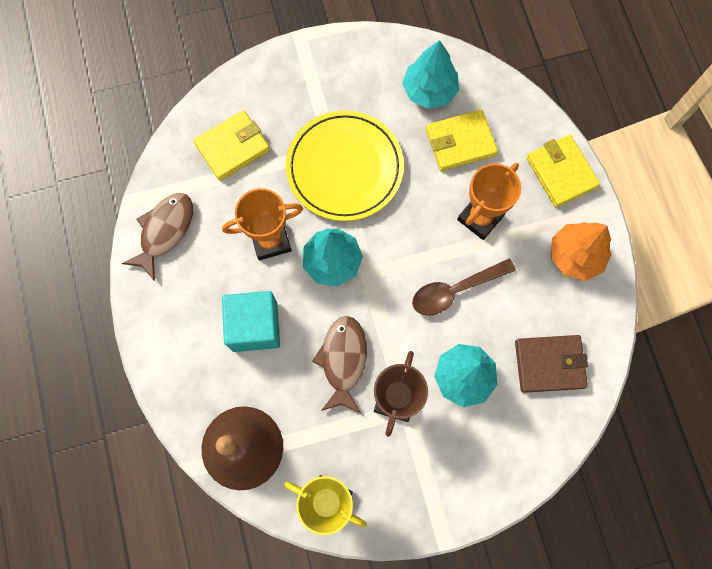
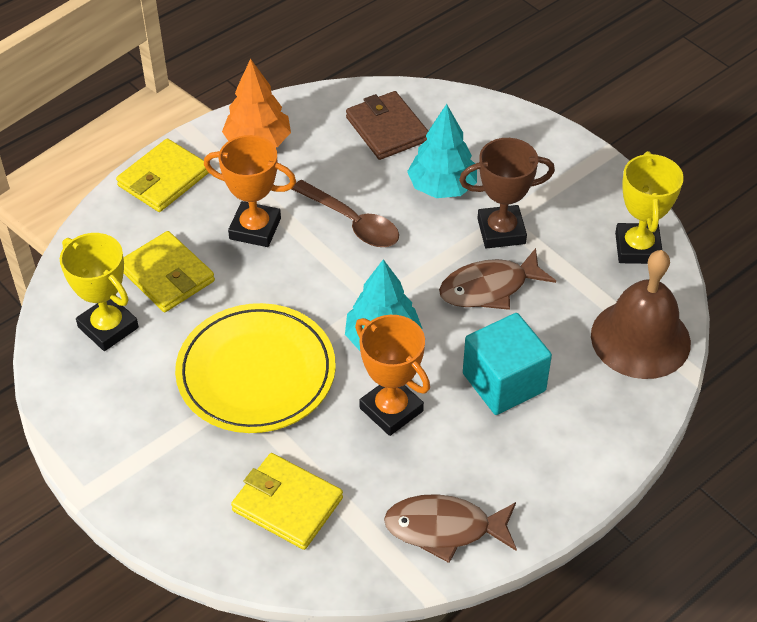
camera: 115 degrees left, 25 degrees down
turquoise tree [402,40,459,109] -> yellow trophy [60,233,139,351]

